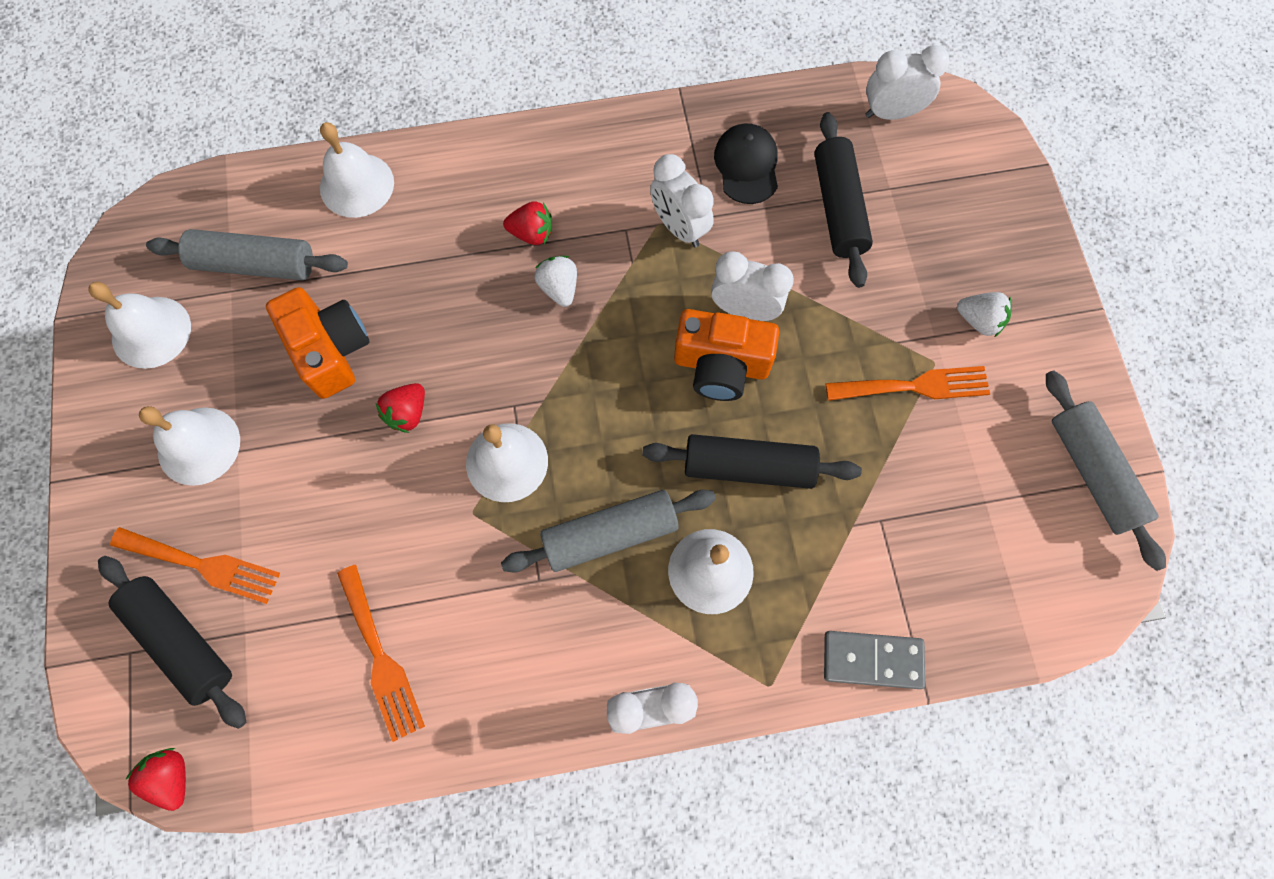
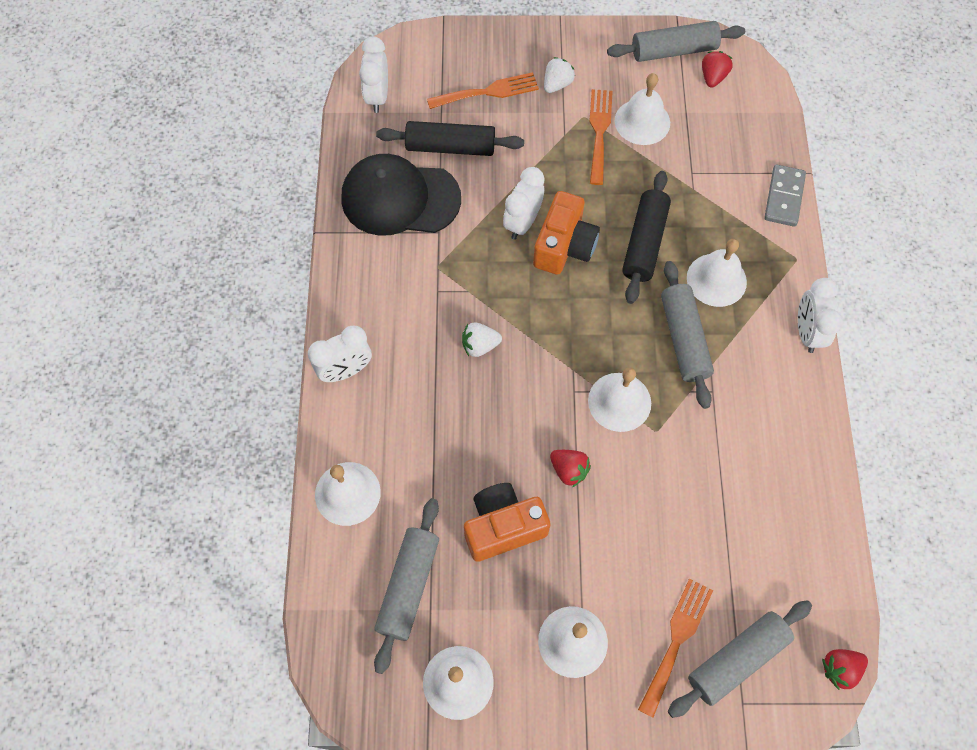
camera: 80 degrees left, 5 degrees down
black rolling pin [98,556,246,729] -> grey rolling pin [668,600,812,718]
orange fork [337,565,425,742] -> orange fork moved to [427,72,539,109]
red strawberry [503,201,552,245] -> red strawberry moved to [702,51,733,88]
white clock [650,154,714,247] -> white clock moved to [308,326,372,382]
black cap [714,123,778,204] -> black cap [342,154,461,236], size x1.74
none -> white bell [615,73,670,145]

